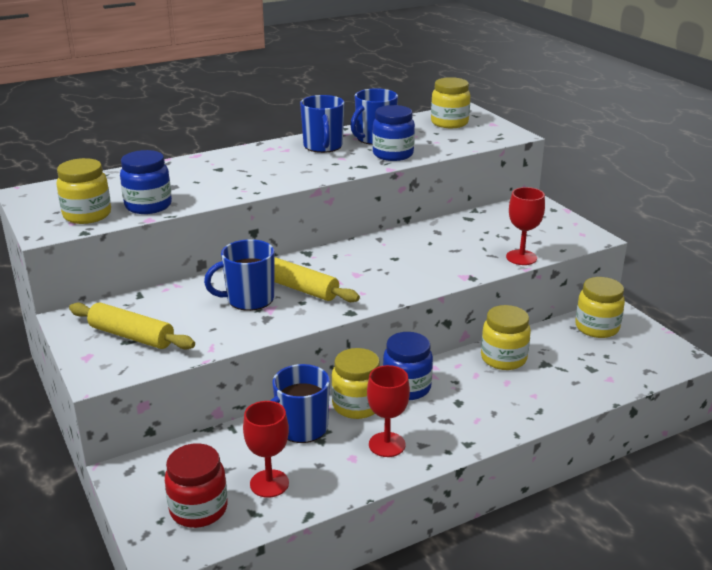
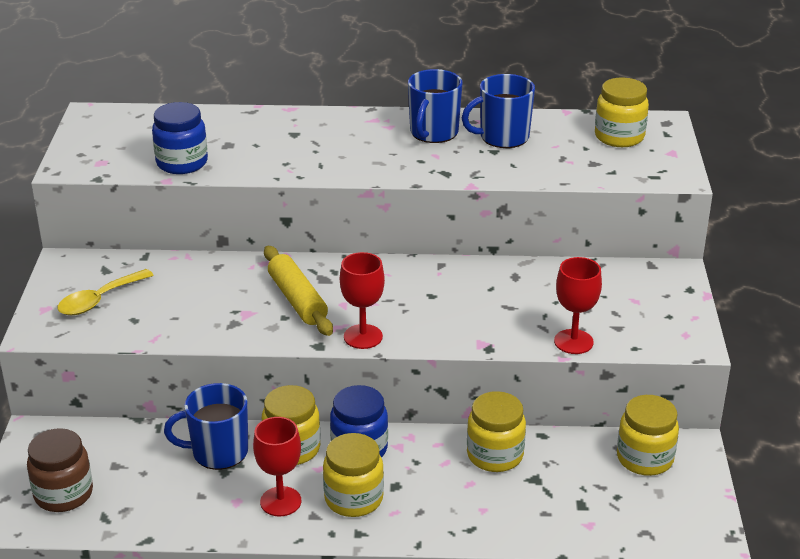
camera: 30 degrees right, 5 degrees up
yellow jar [56,158,111,224] -> yellow jar moved to [323,433,384,517]
yellow rolling pin [69,303,195,350] -> yellow spoon [57,269,154,315]
red jar [165,443,228,528] -> brown jar [27,428,93,512]
blue mug [204,239,274,311] -> none
red goblet [243,401,289,498] -> red goblet moved to [340,252,385,349]
blue jar [372,105,415,161] -> none

